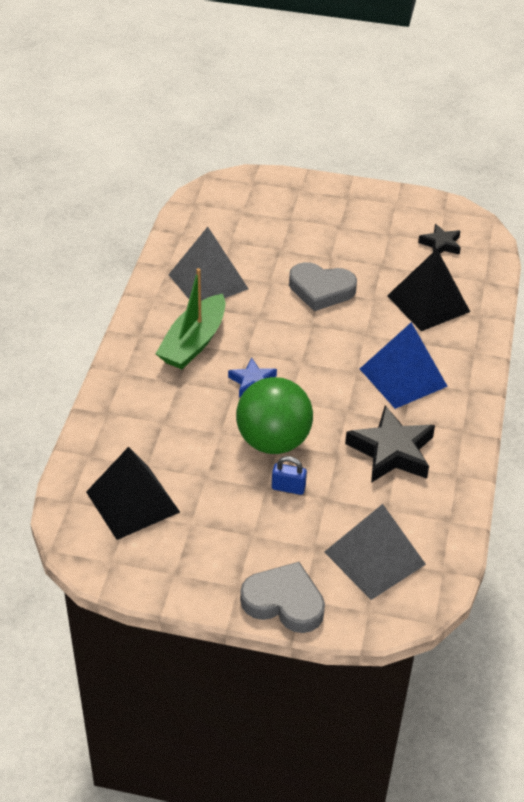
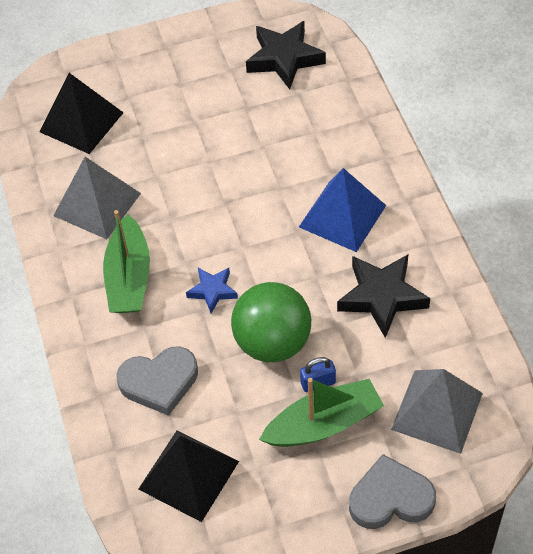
camera: 25 degrees left, 10 degrees up
grey heart [289,262,357,311] -> grey heart moved to [117,346,198,416]
black pyramid [387,249,470,331] -> black pyramid moved to [39,73,123,154]
black star [418,224,461,255] -> black star [246,21,326,89], size x1.76
none -> green boat [259,378,384,447]

